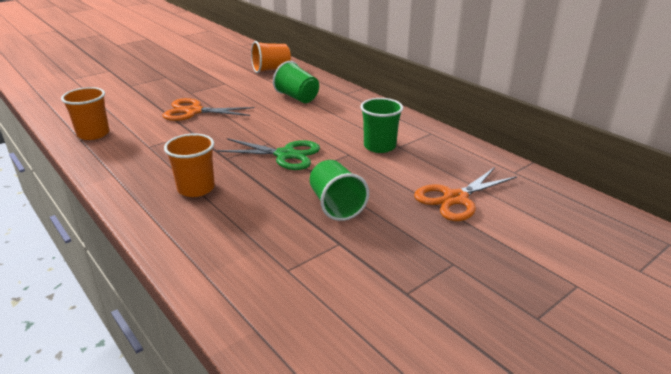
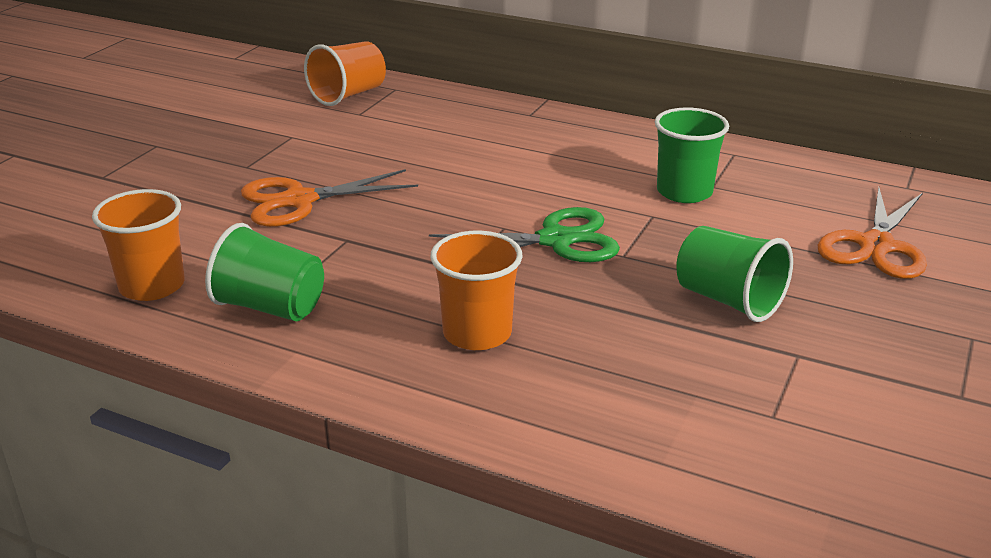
camera: 25 degrees left, 0 degrees up
green cup [273,61,319,103] -> green cup moved to [205,223,324,321]

